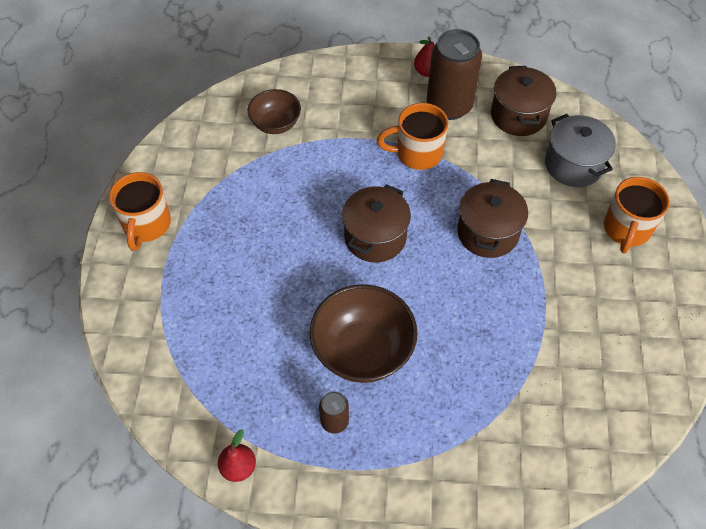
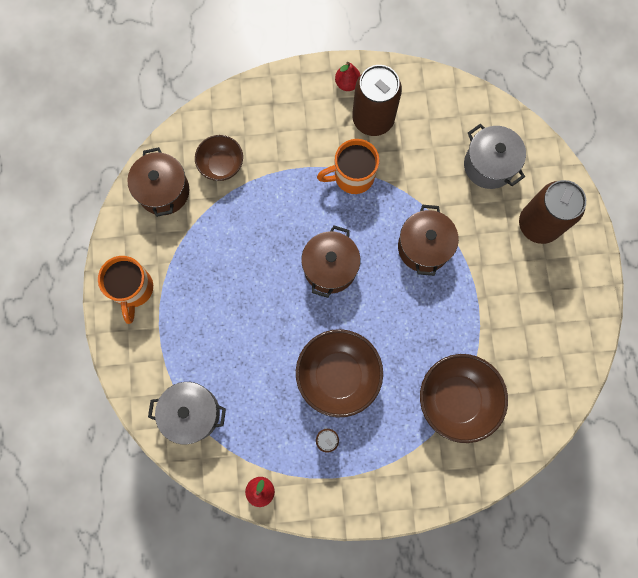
camera: 10 degrees left, 20 degrees up
brown pot [491,66,556,136] -> brown pot moved to [127,147,190,217]
orange mug [604,177,670,254] -> brown can [519,180,586,244]
none -> grey pot [148,382,226,444]
none -> brown bowl [420,354,508,443]

